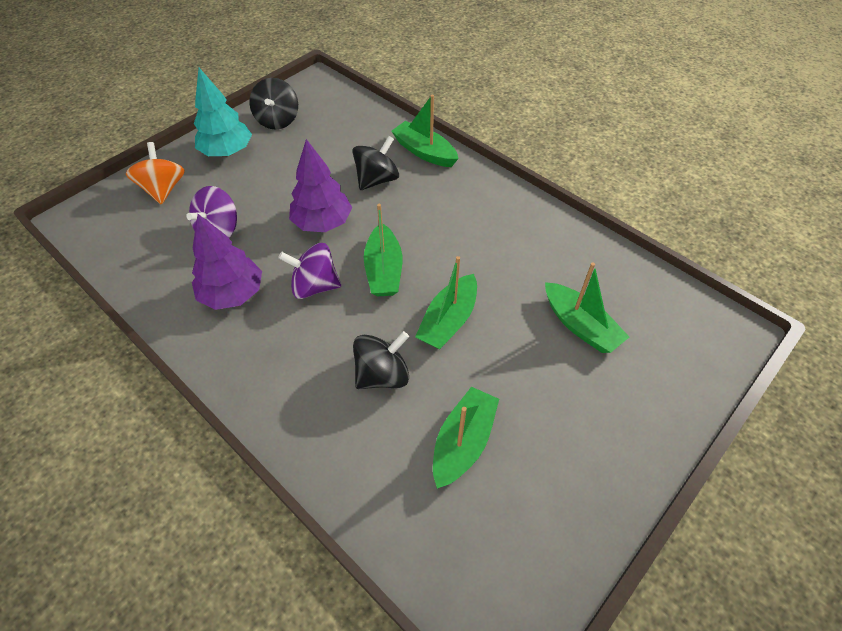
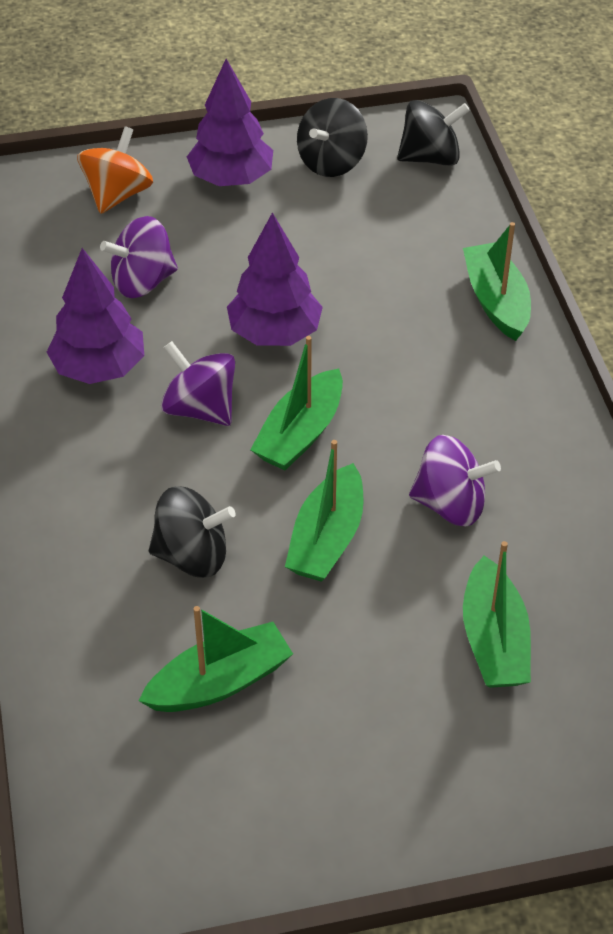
camera: 35 degrees right, 5 degrees down
turquoise tree [194,68,252,156] -> purple tree [187,59,273,186]
black spinning top [352,136,399,190] -> black spinning top moved to [397,100,470,166]
green boat [415,256,477,349] -> green boat turned 45 degrees counterclockwise [285,440,364,582]
none -> purple spinning top [409,435,501,526]

